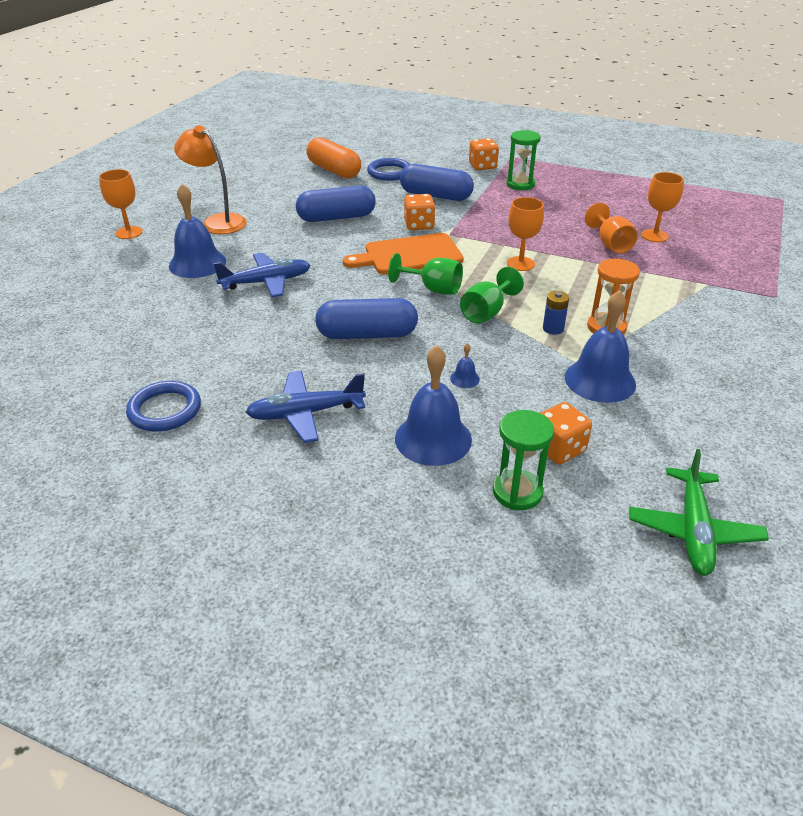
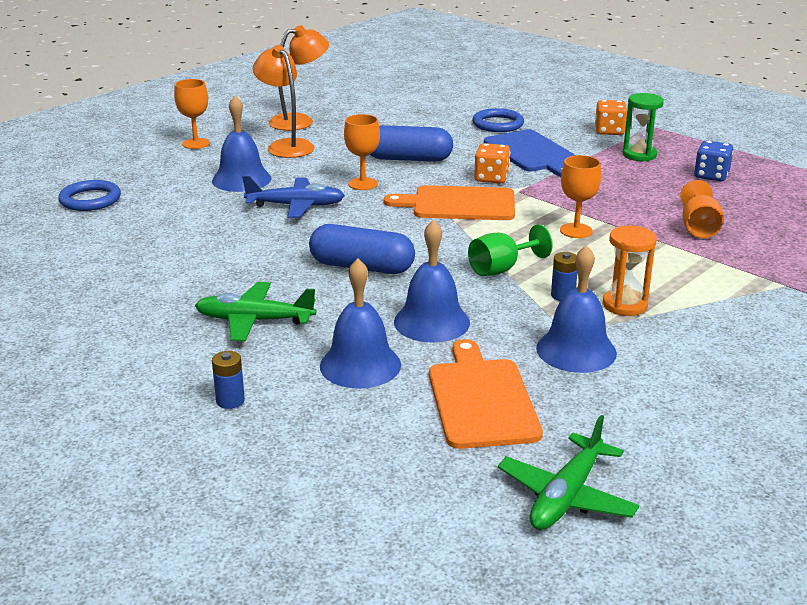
camera: 20 degrees right, 10 degrees down
blue ring [126,381,201,432] -> blue ring moved to [58,180,121,211]
blue plane [246,371,366,443] -> green plane [195,282,316,341]
orange capsule [307,137,361,179] -> none
green goblet [388,253,463,295] -> none
blue capsule [400,164,474,201] -> blue cutting board [484,129,575,177]
blue bell [450,343,480,388] -> blue bell [394,220,470,343], size x2.37
green hourglass [493,410,554,510] -> none
orange dice [540,402,592,464] -> orange cutting board [429,339,543,449]
orange goblet [641,172,684,242] -> orange goblet moved to [344,114,380,190]
none -> blue battery [212,351,245,409]
none -> orange lamp [269,25,329,131]
none -> blue dice [694,141,733,181]

